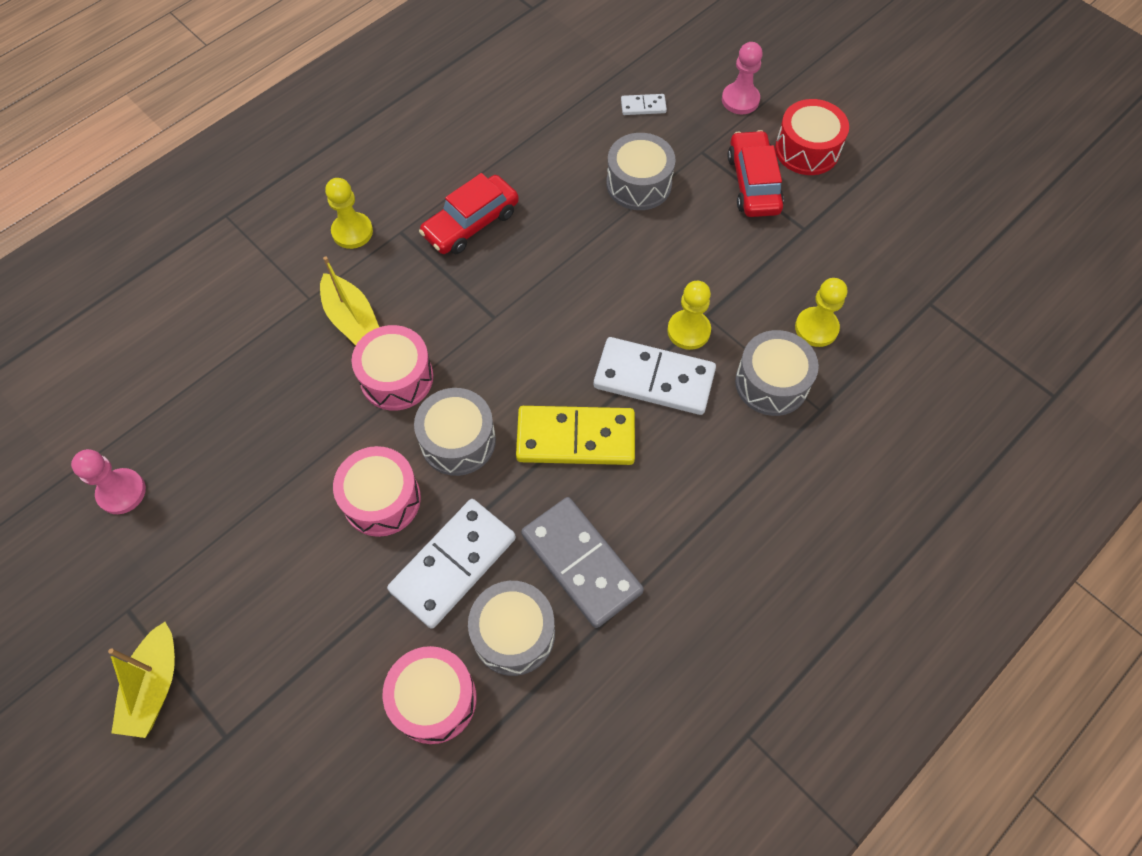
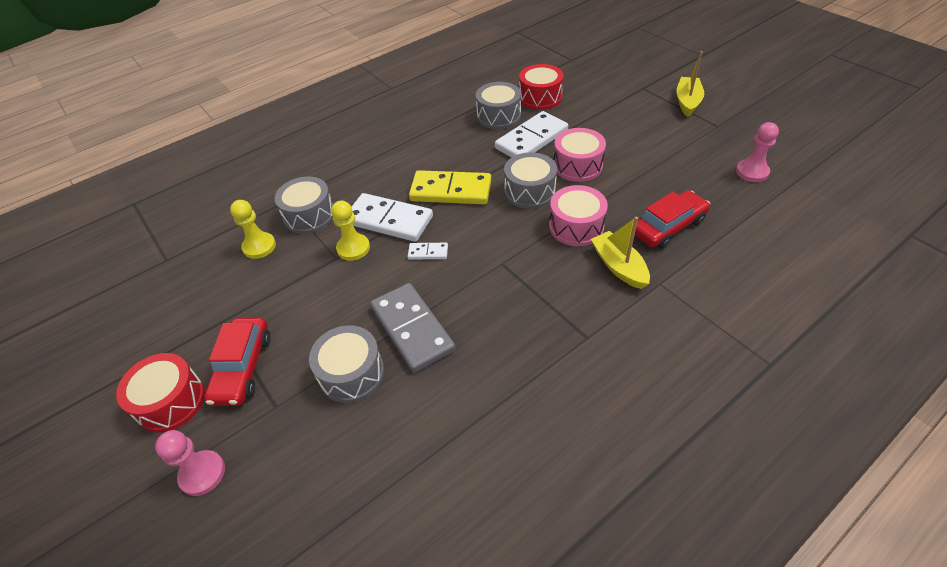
camera: 170 degrees left, 15 degrees down
yellow pawn [325,178,373,249] -> none
pink drum [383,646,477,744] -> red drum [519,64,564,110]
red car [419,173,519,254] -> red car moved to [635,190,710,249]
grey domino [521,497,644,628] -> grey domino moved to [370,283,456,373]
white domino [621,94,667,115] -> white domino moved to [408,243,448,259]

